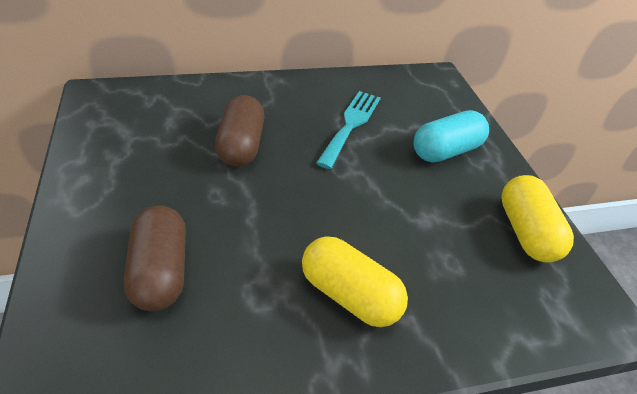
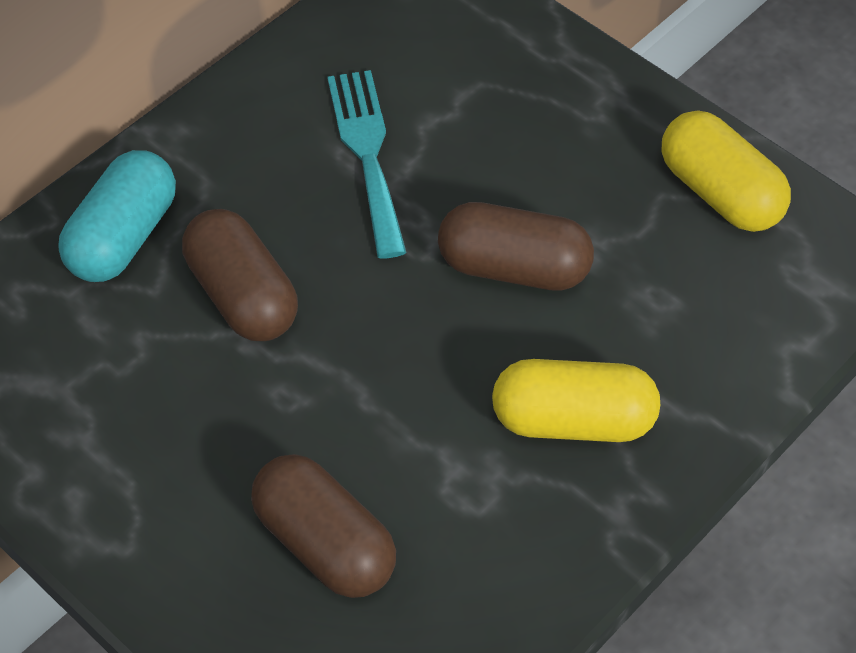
camera: 30 degrees left, 10 degrees up
turquoise capsule [413,110,489,163] -> turquoise capsule moved to [58,150,176,282]
none -> brown capsule [438,202,594,291]

